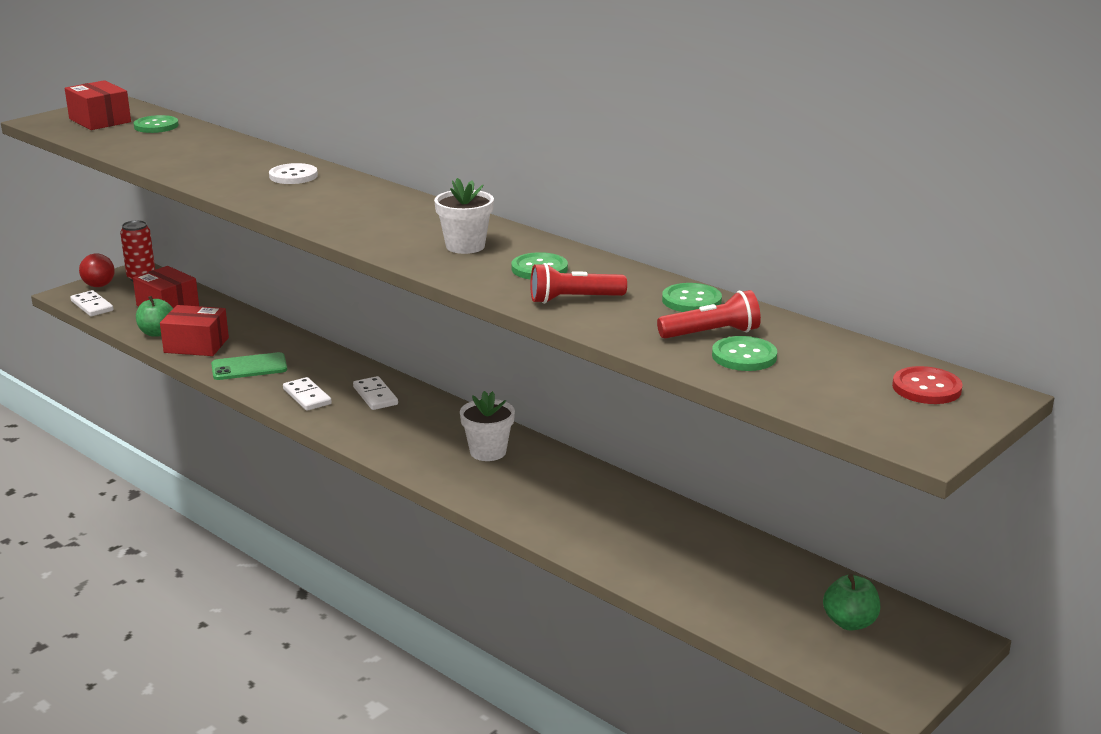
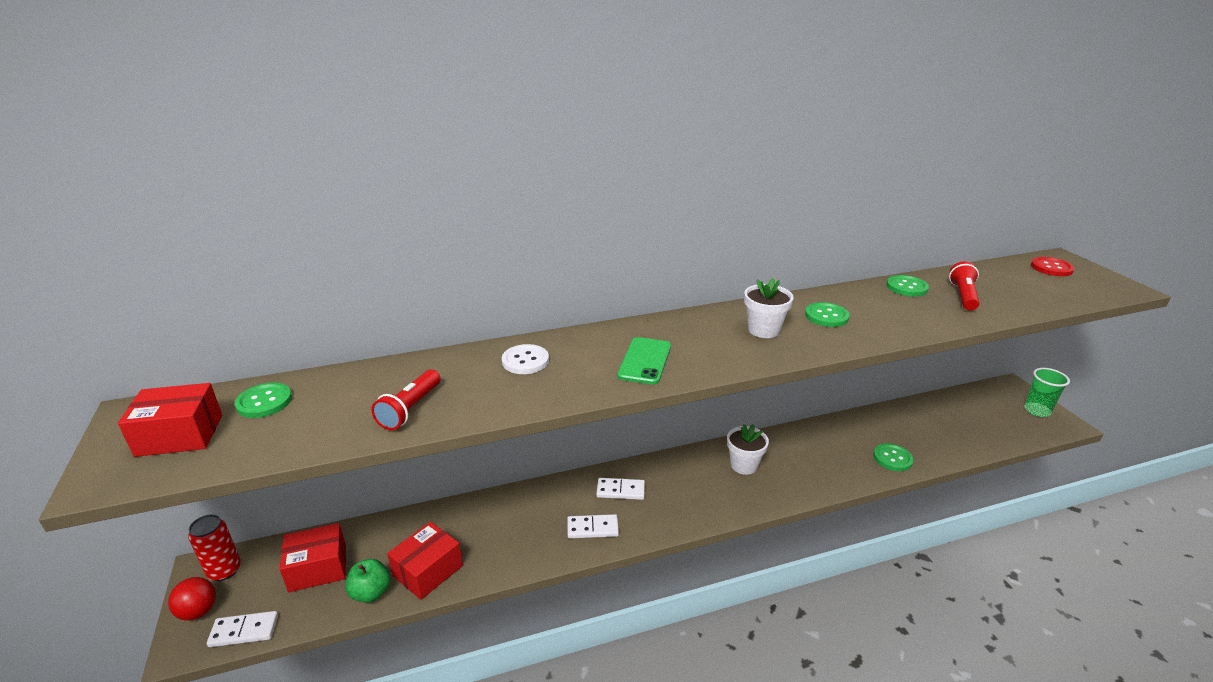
camera: 60 degrees left, 5 degrees up
green phone [211,352,287,380] -> green phone moved to [617,337,671,384]
red flashlight [530,263,627,304] -> red flashlight moved to [371,370,441,430]
green button [712,336,777,371] -> green button moved to [873,443,914,471]
green apple [823,574,880,630] -> none
none -> green cup [1024,368,1070,417]

